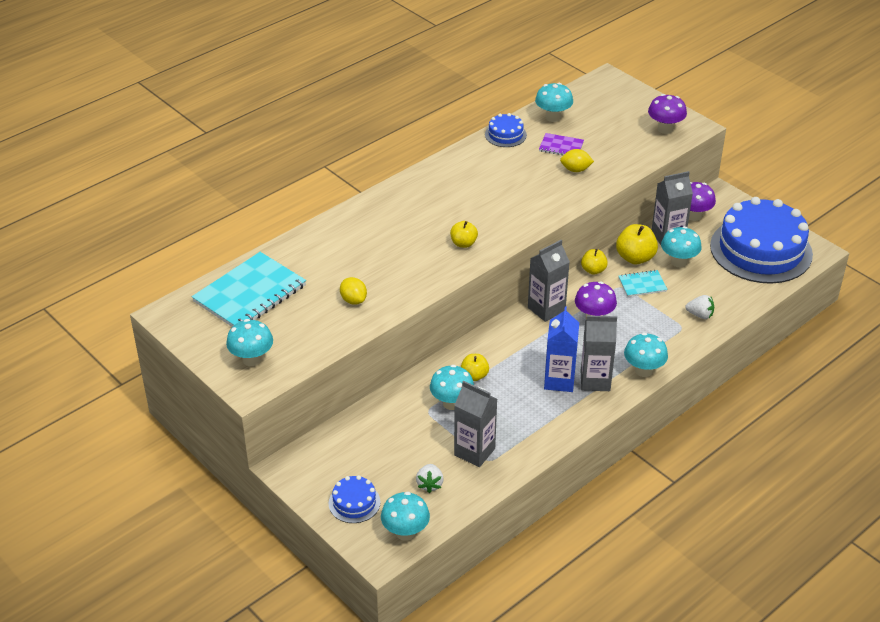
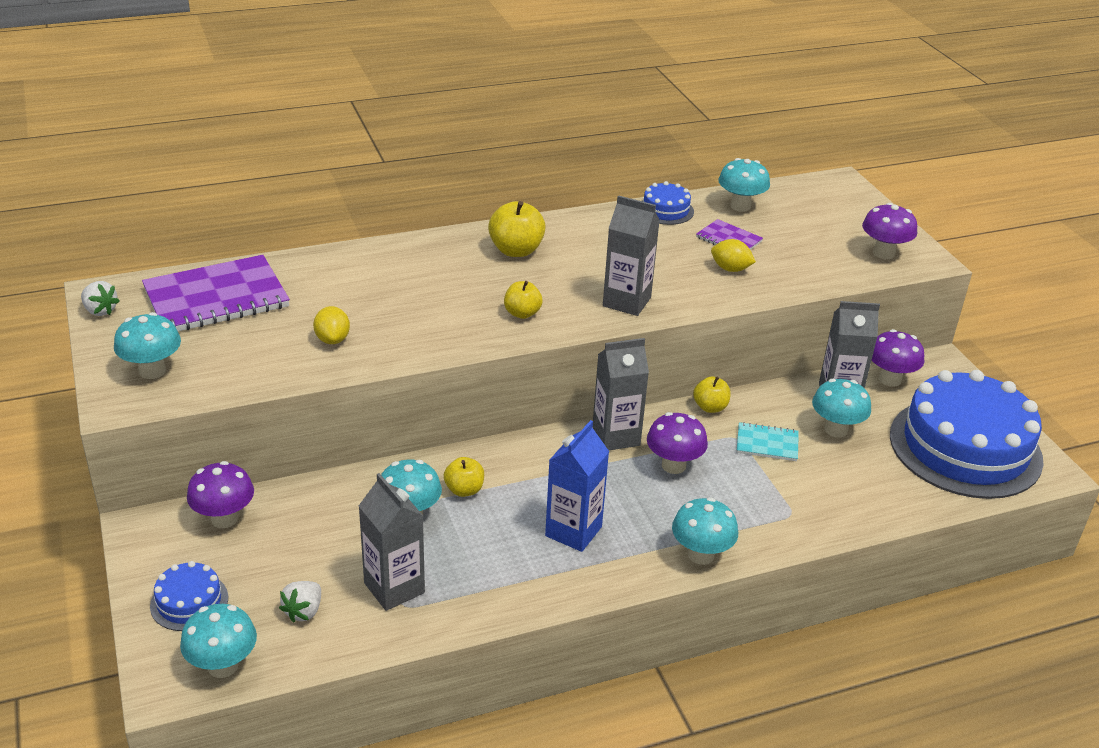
camera: 20 degrees right, 5 degrees down
turquoise notebook [192,252,306,327] -> purple notebook [142,255,290,331]
grey carton [580,315,617,391] -> grey carton moved to [603,195,660,316]
yellow apple [616,224,658,264] -> yellow apple moved to [488,201,546,257]
white strawberry [685,295,714,319] -> white strawberry moved to [81,281,120,316]
none -> purple mushroom [187,461,254,528]

